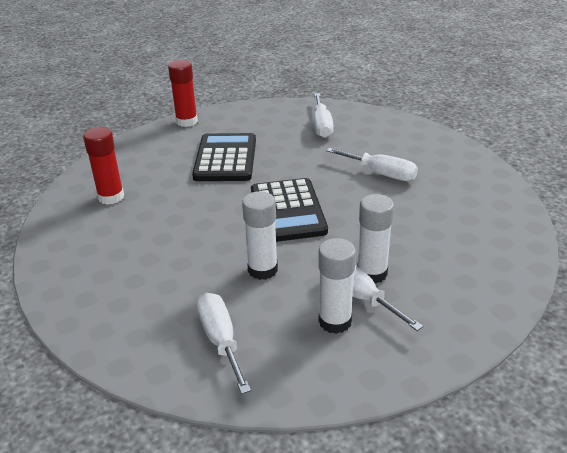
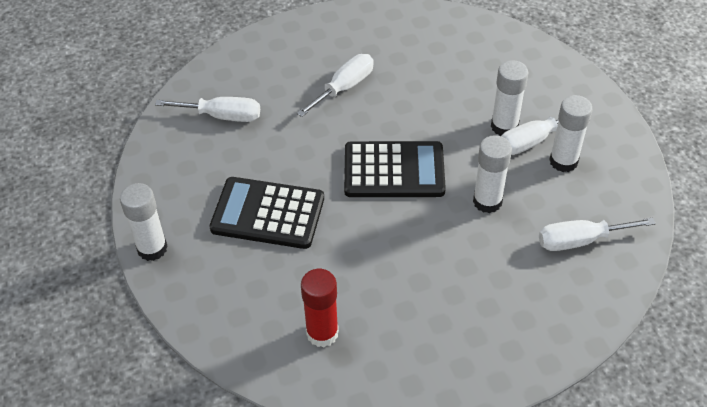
camera: 80 degrees left, 15 degrees up
red glue stick [168,60,198,127] -> white glue stick [120,183,168,261]

